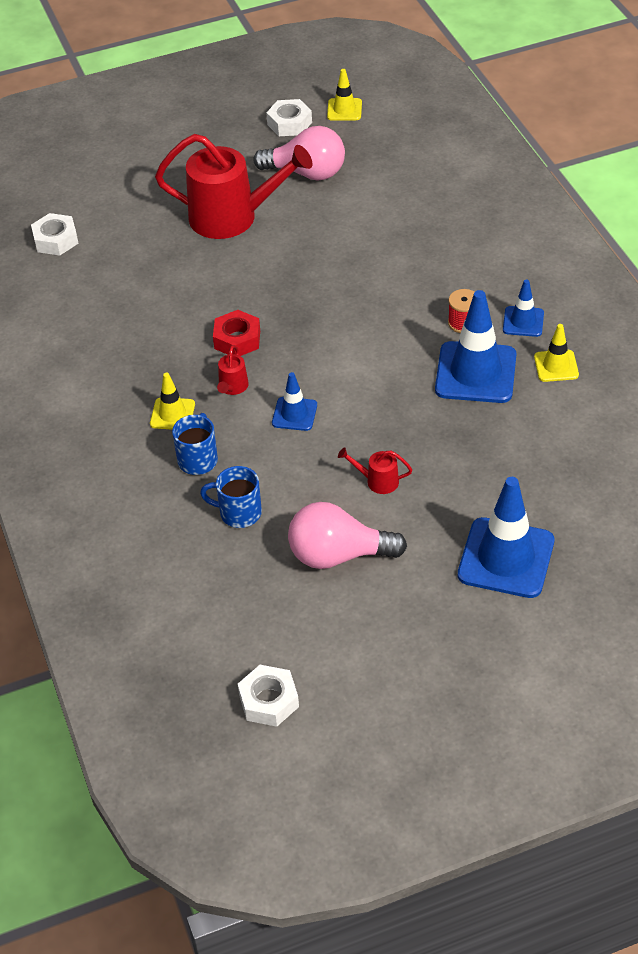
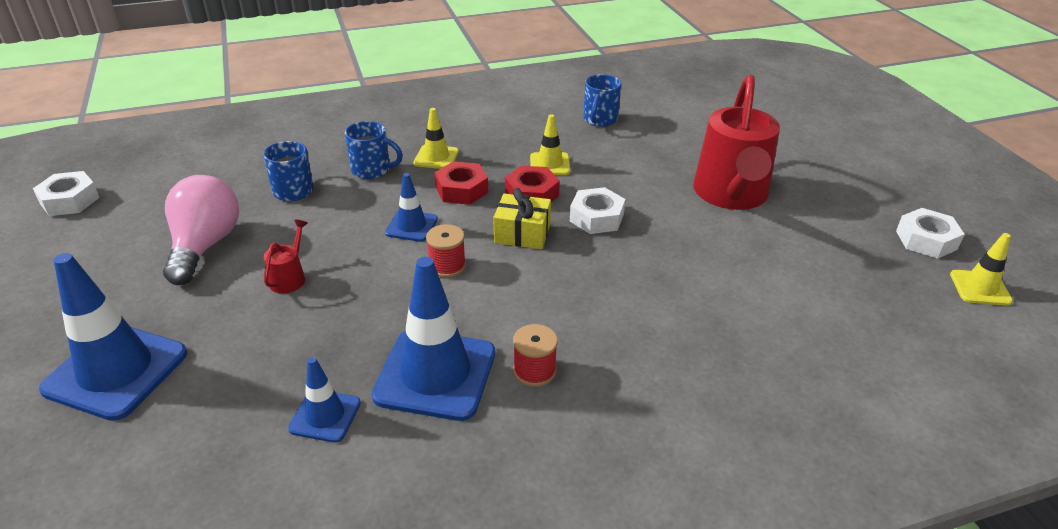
camera: 90 degrees right, 10 degrees down
white nut [31,213,79,255] -> white nut moved to [570,187,625,234]
red watering can [217,345,249,395] -> red nut [435,161,488,205]
pink light bulb [253,126,345,181] -> none
blue traffic cone [503,279,544,337] -> blue traffic cone moved to [288,357,361,443]
yellow traffic cone [534,324,579,382] -> yellow traffic cone moved to [530,114,570,175]
none -> red spool [426,224,466,278]
none -> yellow gift [493,188,551,249]
none -> blue mug [583,74,621,127]

